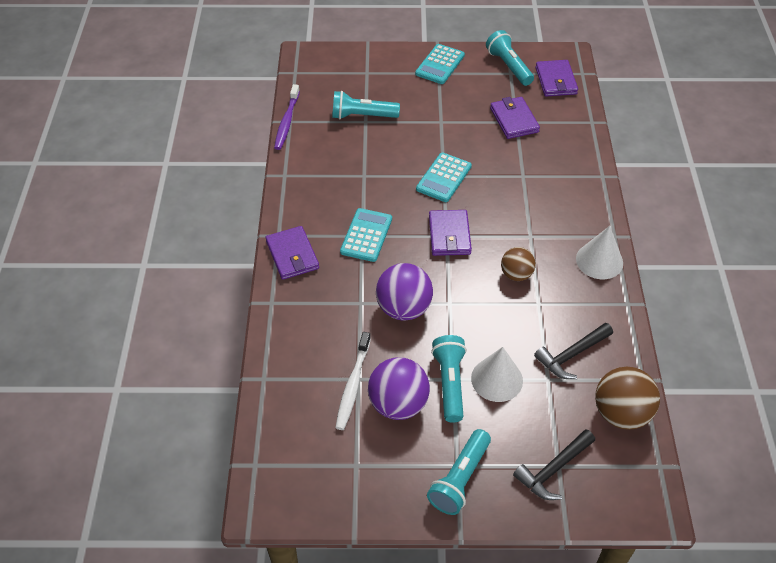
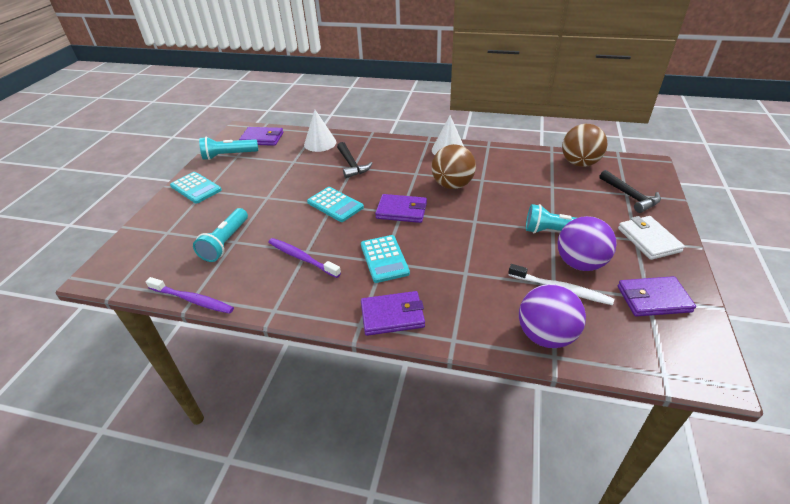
camera: 75 degrees left, 10 degrees down
turquoise calculator [340,208,392,262] -> turquoise calculator turned 135 degrees counterclockwise [361,235,410,283]
purple ball [376,263,433,321] -> purple ball moved to [519,284,586,348]
turquoise flashlight [427,429,491,515] -> white wallet [618,216,685,260]
white cone [471,347,523,402] -> white cone moved to [304,110,336,152]
purple wallet [490,97,540,139] -> purple wallet moved to [618,276,696,317]
brown ball [501,247,536,281] -> brown ball [432,144,476,189], size x1.61
black hammer [534,323,613,379] -> black hammer moved to [337,142,373,178]
none -> purple toothbrush [268,238,341,278]

